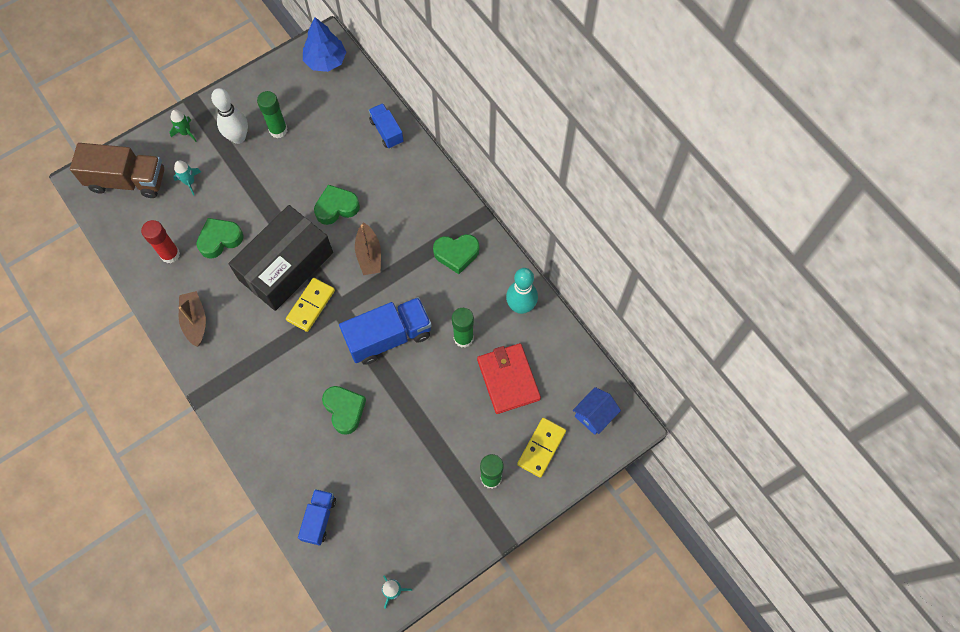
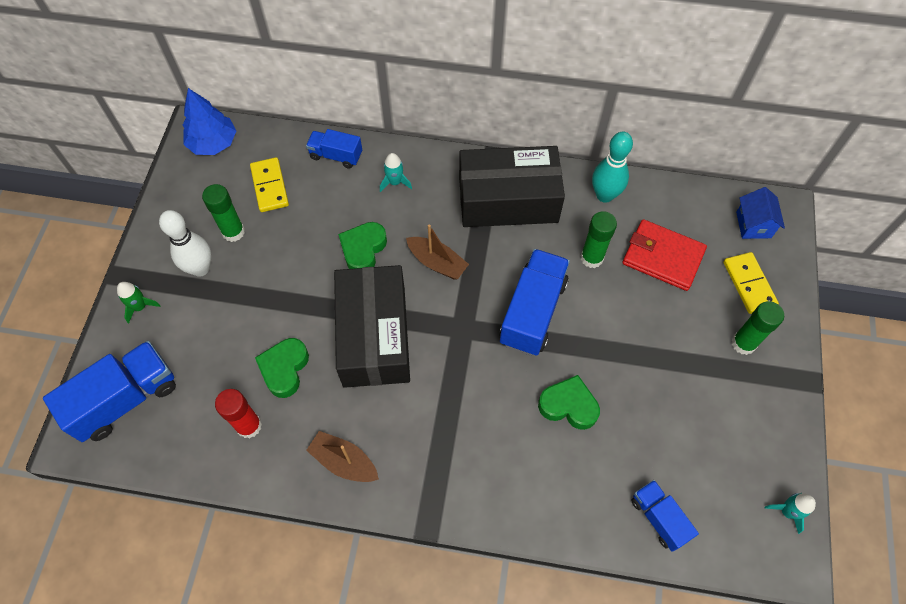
camera: 45 degrees left, 5 degrees down
brown truck [70,143,164,198] -> blue truck [43,341,176,442]
turquoise rocket [173,160,201,196] -> turquoise rocket moved to [380,153,412,192]
yellow domino [286,278,335,332] -> yellow domino moved to [250,157,289,212]
green heart [433,234,479,274] -> black box [459,146,565,227]

